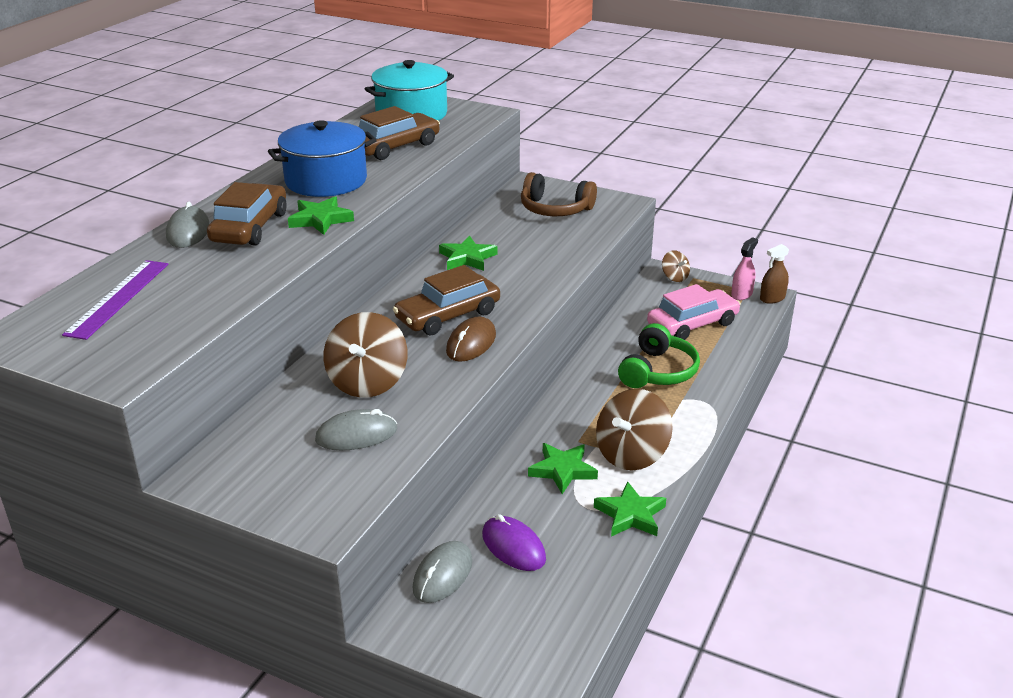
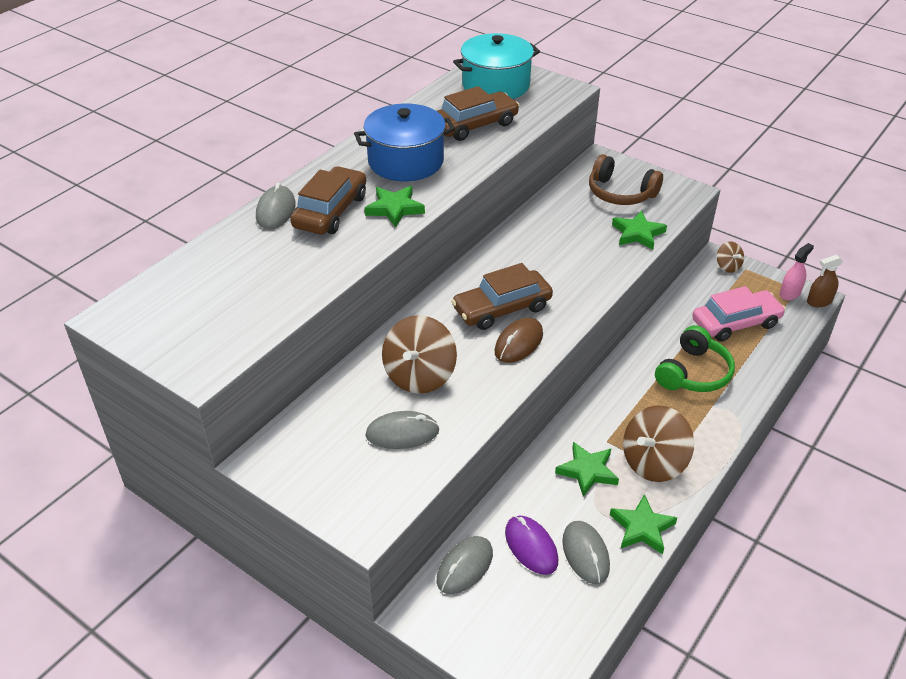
camera: 10 degrees right, 10 degrees up
purple ruler [62,260,168,340] -> none
green star [439,235,497,271] -> green star moved to [612,210,667,250]
none -> grey mouse [562,521,610,584]

